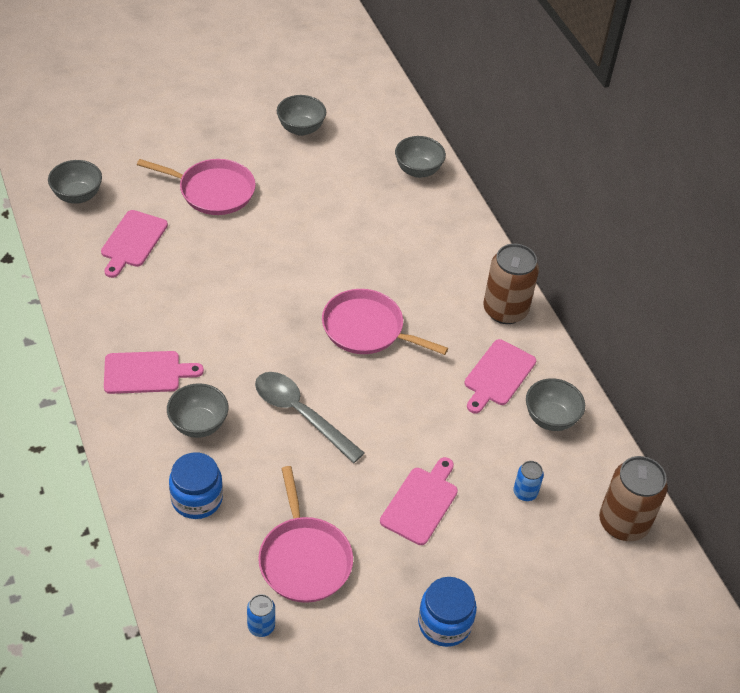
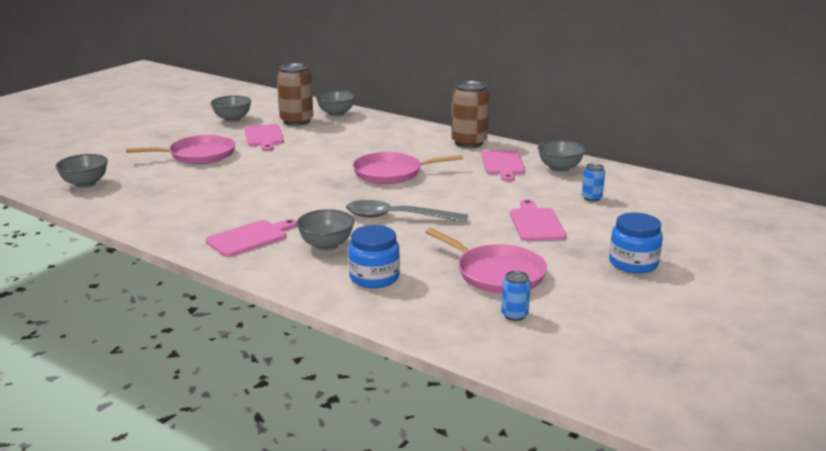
camera: 30 degrees left, 25 degrees down
pink cutting board [101,210,168,278] -> pink cutting board moved to [244,124,284,151]
brown can [599,456,668,541] -> brown can moved to [277,63,313,126]

